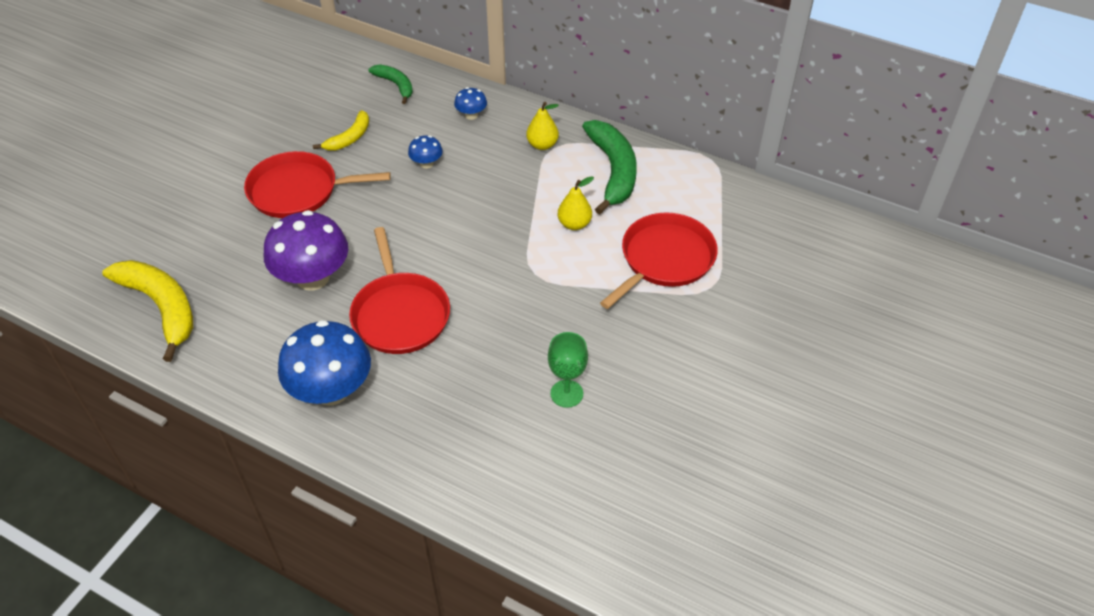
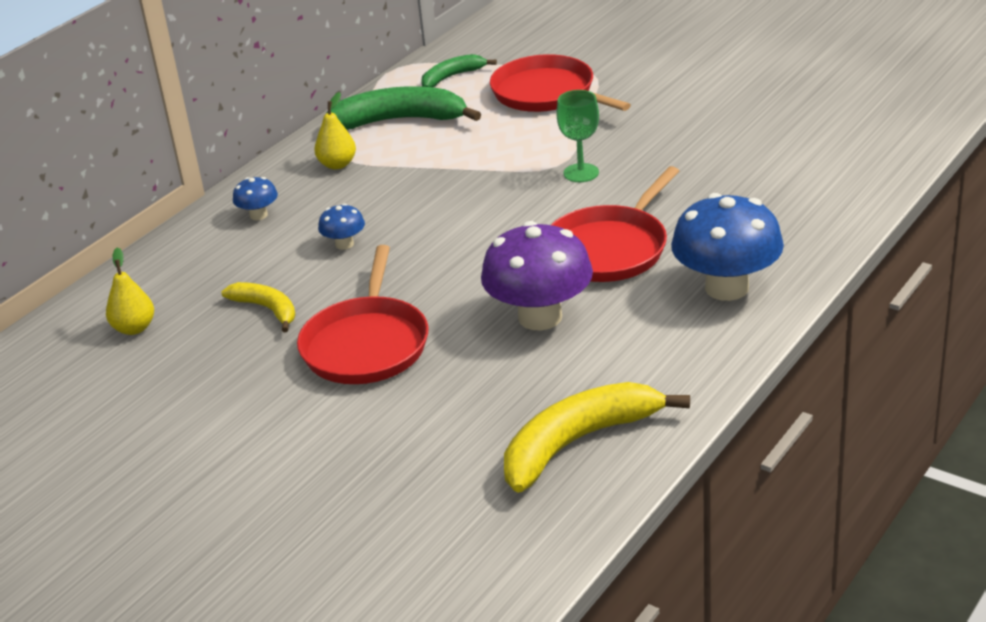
camera: 80 degrees left, 15 degrees down
red pan [349,227,450,354] -> red pan turned 135 degrees clockwise [551,166,679,282]
green banana [368,64,413,104] -> green banana moved to [421,54,497,87]
green goblet [548,332,588,408] -> green goblet moved to [556,90,599,182]
yellow pear [558,176,594,230] -> yellow pear moved to [106,247,154,335]

